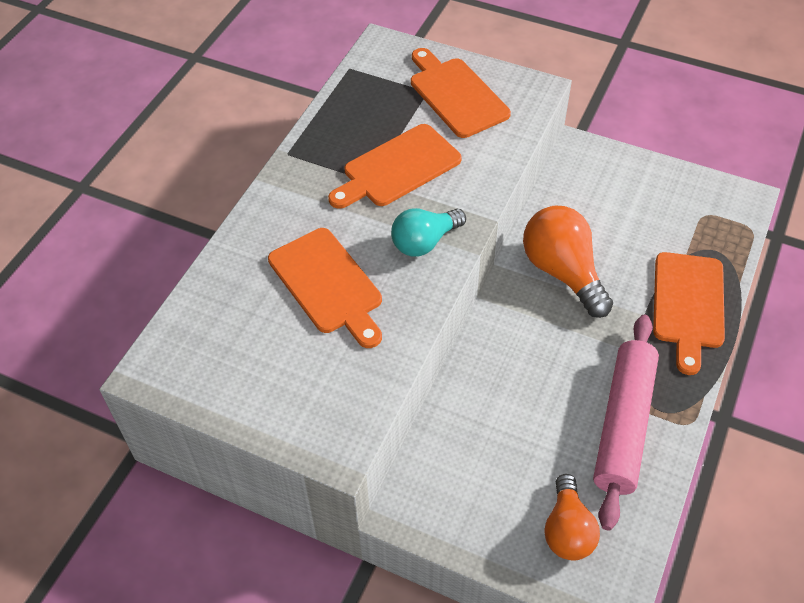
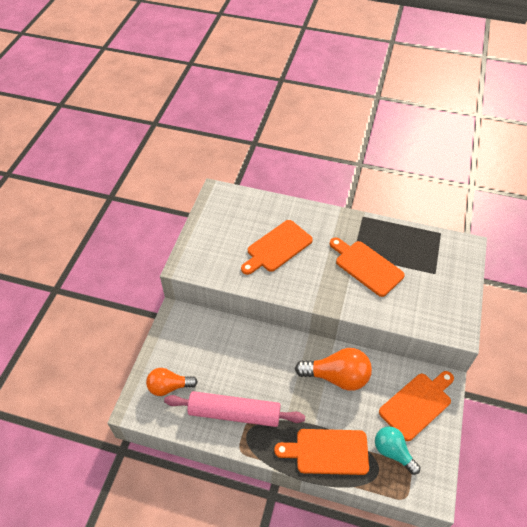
camera: 80 degrees right, 0 degrees up
turquoise light bulb [391,208,466,257] -> turquoise light bulb moved to [375,426,420,475]
orange cutting board [411,48,511,138] -> orange cutting board moved to [379,371,454,441]
orange light bulb [523,206,613,318] -> orange light bulb turned 45 degrees clockwise [295,348,372,391]

